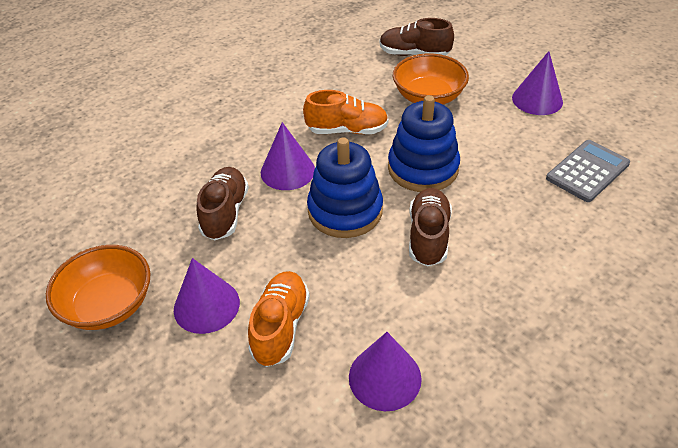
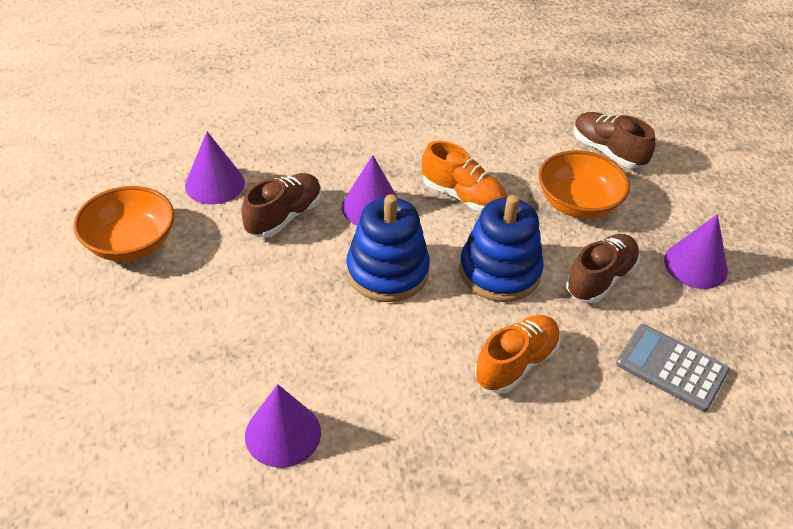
camera: 30 degrees right, 0 degrees up
purple cone [174,258,240,334] -> purple cone moved to [185,132,245,204]
orange shoe [248,271,310,367] -> orange shoe moved to [475,315,561,394]
brown shoe [409,188,452,267] -> brown shoe moved to [566,234,640,303]
grey calculator [546,140,630,202] -> grey calculator turned 135 degrees counterclockwise [616,324,730,412]

